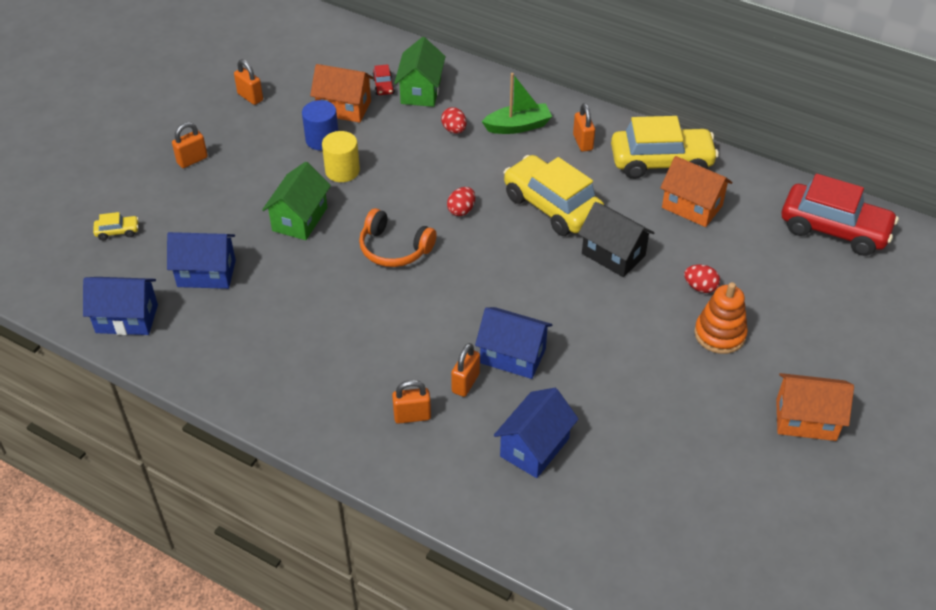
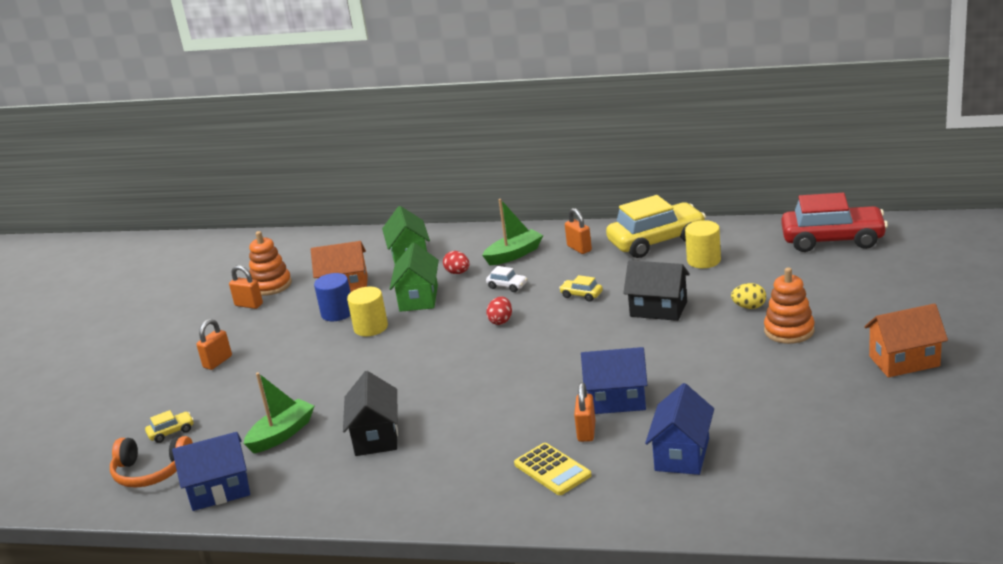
camera: 15 degrees left, 20 degrees down
blue house [167,232,236,289] -> green boat [244,372,314,453]
green house [262,162,331,240] -> green house moved to [390,243,439,312]
orange headphones [359,208,437,267] -> orange headphones moved to [110,436,193,488]
red car [372,64,395,95] -> none
orange padlock [392,380,431,424] -> yellow calculator [514,443,591,495]
yellow car [504,155,604,236] -> yellow car [559,275,603,302], size x0.41
orange house [660,156,732,227] -> yellow cylinder [685,220,721,268]
red egg [684,265,720,293] -> yellow egg [731,283,766,309]
none -> orange stacking toy [249,231,292,296]
none -> black house [343,371,398,456]
none -> white car [486,266,528,292]

